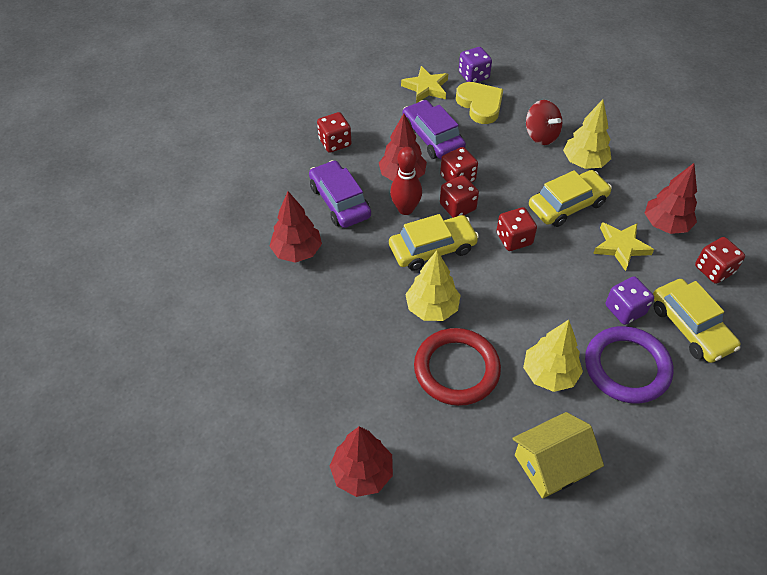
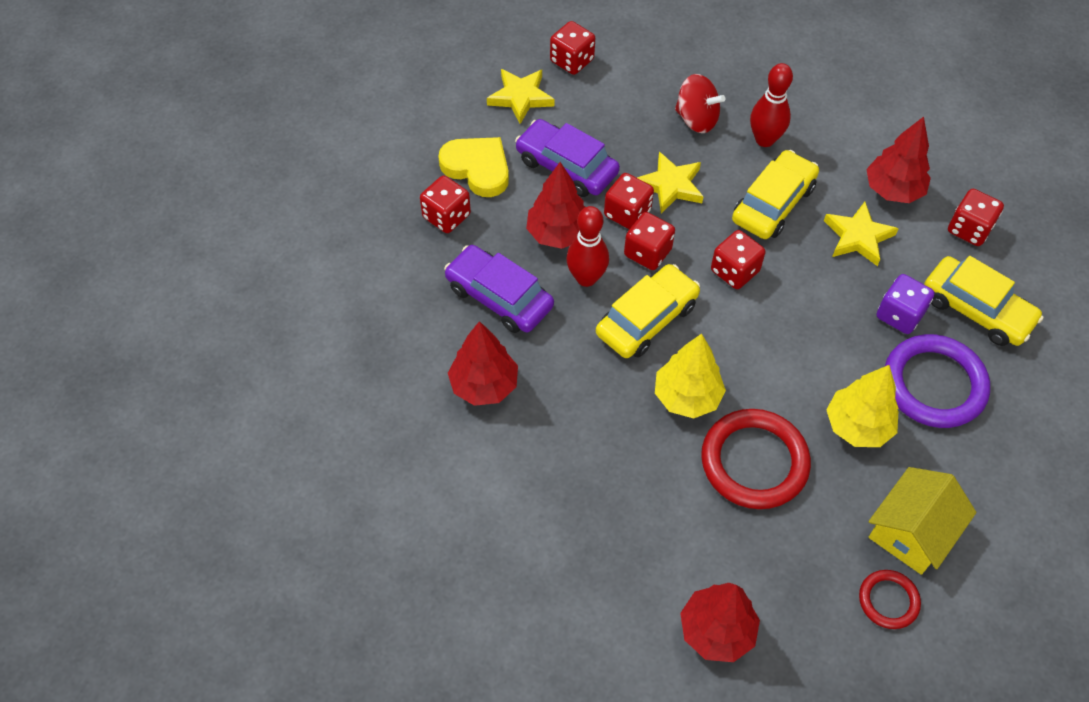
camera: 25 degrees left, 5 degrees up
yellow heart [456,82,503,124] -> yellow heart moved to [438,137,509,197]
purple dice [459,47,492,83] -> red dice [550,21,595,75]
yellow tree [563,99,611,169] -> red bowling pin [750,63,793,147]
none -> yellow star [637,151,704,213]
none -> red ring [859,570,921,629]

